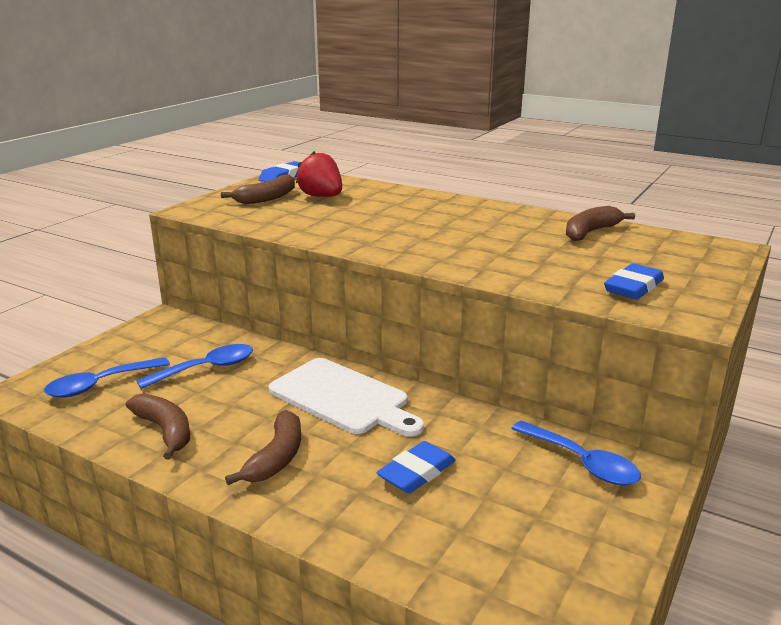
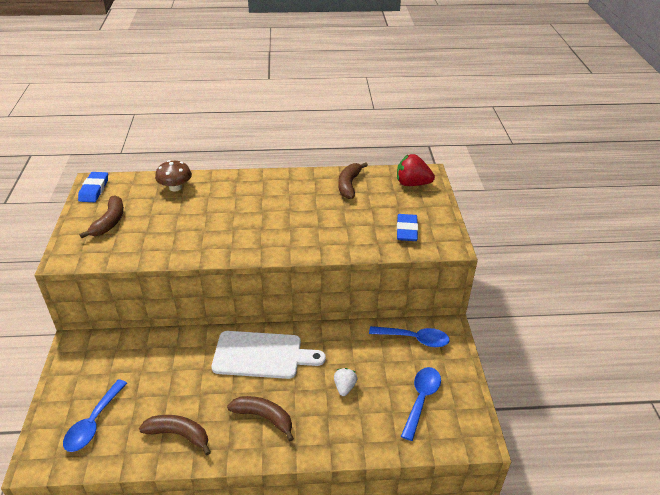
camera: 35 degrees left, 15 degrees up
blue spoon [136,344,253,389] -> blue spoon moved to [401,367,441,441]
brown banana [225,410,301,485] -> brown banana turned 45 degrees counterclockwise [227,396,294,441]
red strawberry [296,151,342,197] -> red strawberry moved to [397,154,435,186]
blue eraser [376,441,456,493] -> white strawberry [334,368,357,396]
none -> brown mushroom [155,160,192,191]

